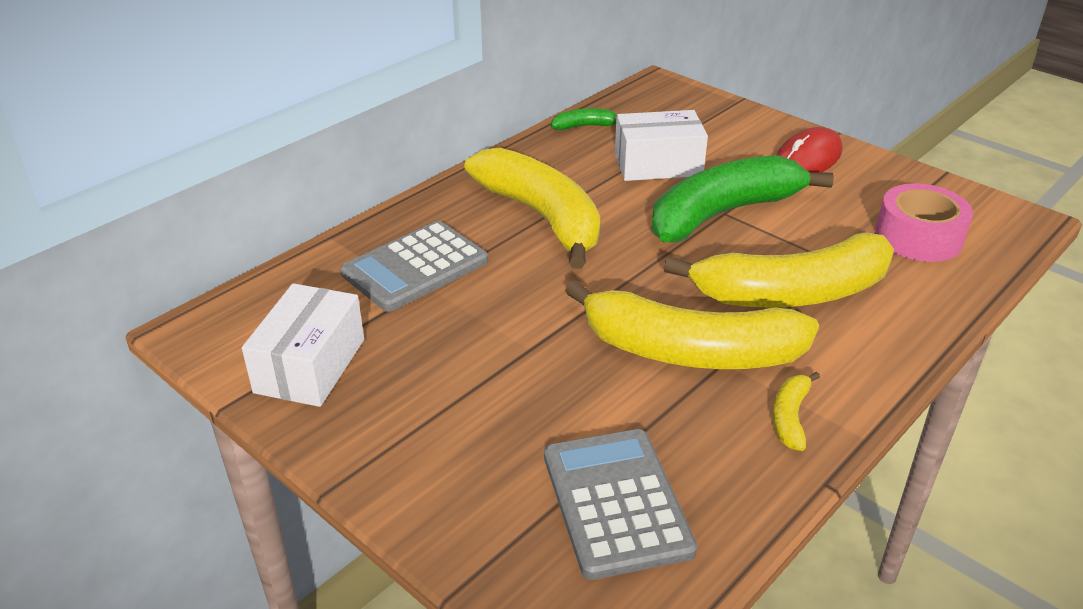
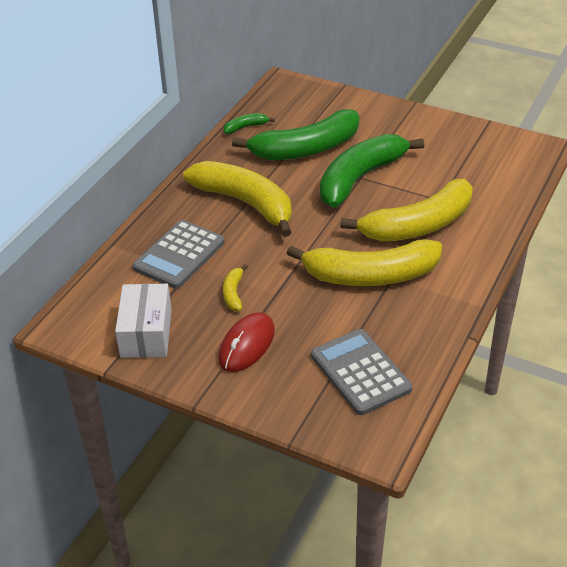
camera: 15 degrees left, 5 degrees up
white box [615,110,708,181] -> green banana [232,109,359,160]
yellow banana [773,371,820,451] -> yellow banana moved to [223,264,248,311]
red mouse [776,127,842,173] -> red mouse moved to [218,312,275,372]
pink tape [875,183,973,262] -> none

